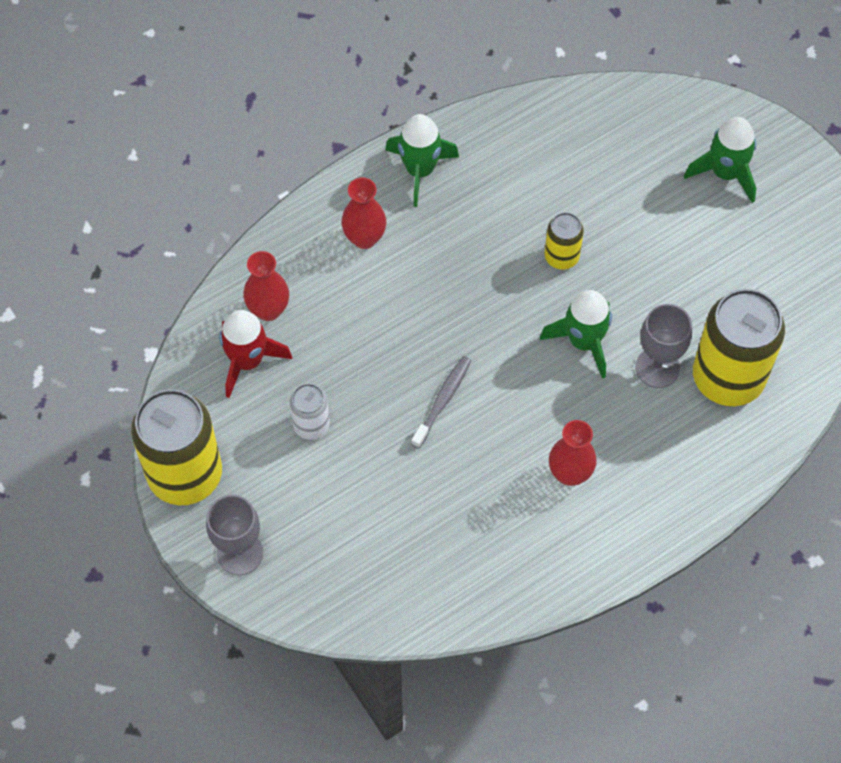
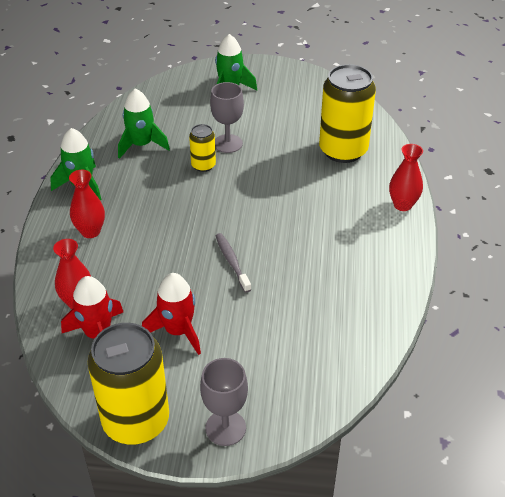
camera: 50 degrees left, 20 degrees down
white can [290,384,330,440] -> red rocket [142,273,201,355]
green rocket [540,290,612,379] -> green rocket moved to [118,89,170,159]
red vase [549,420,597,486] -> red vase moved to [389,144,423,211]
grey goblet [635,304,692,388] -> grey goblet moved to [210,82,244,153]

